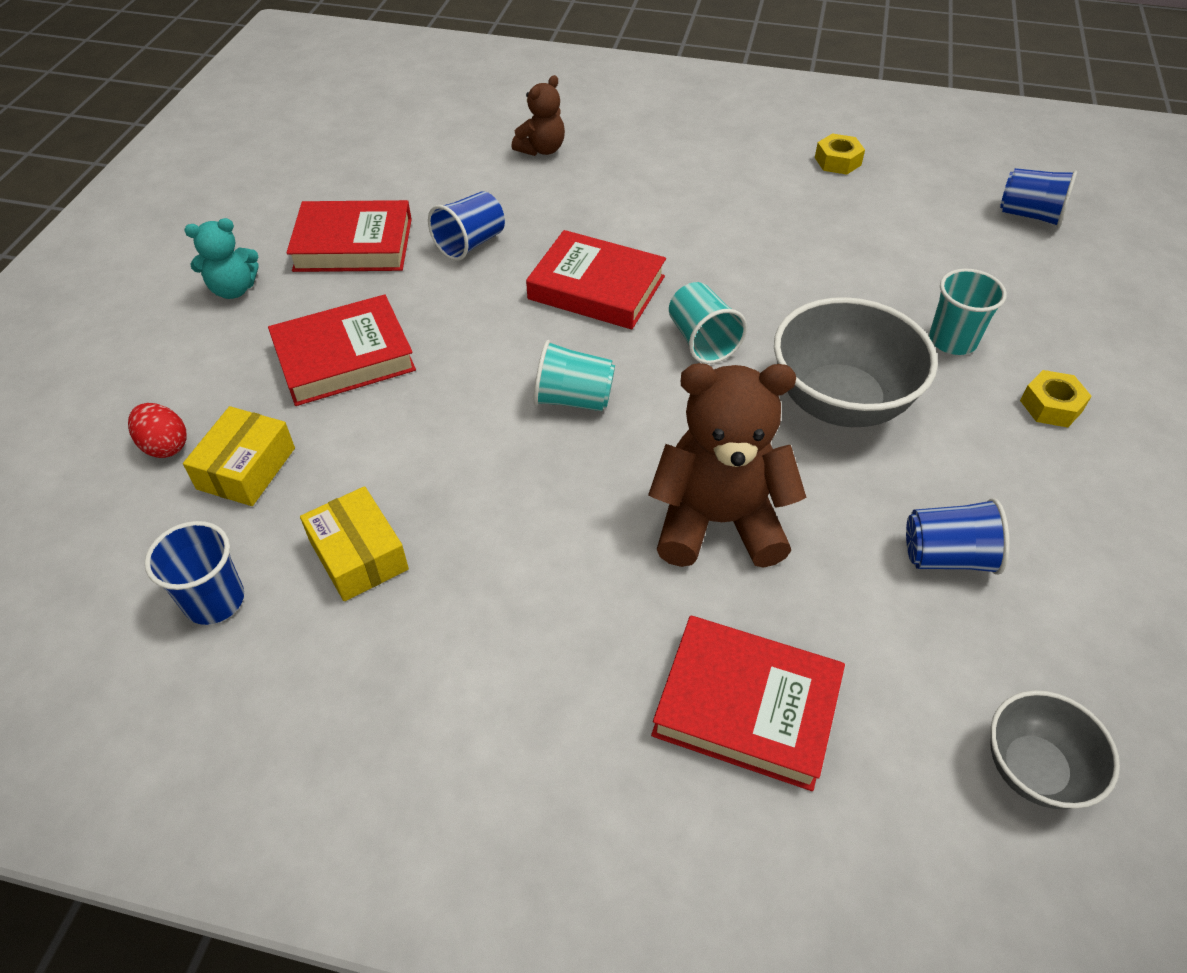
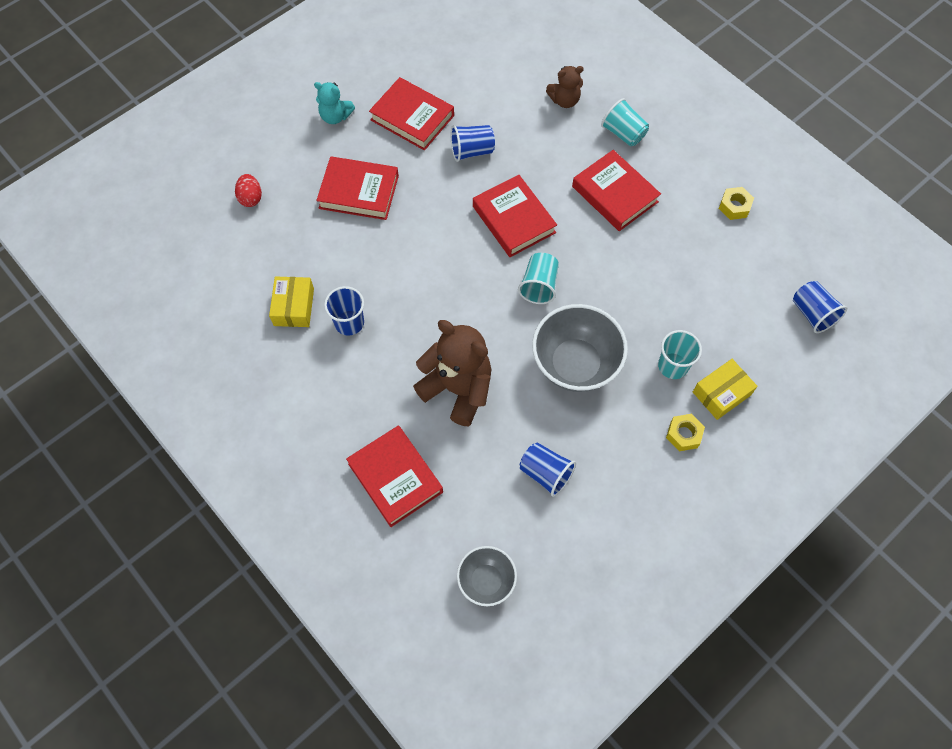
camera: 35 degrees right, 15 degrees up
blue cup [145,521,244,625] -> blue cup moved to [324,286,364,336]
yellow box [183,406,295,506] -> yellow box moved to [693,359,758,420]
turquoise cup [533,340,615,411] -> turquoise cup moved to [601,98,649,147]
none -> red book [572,150,661,231]

